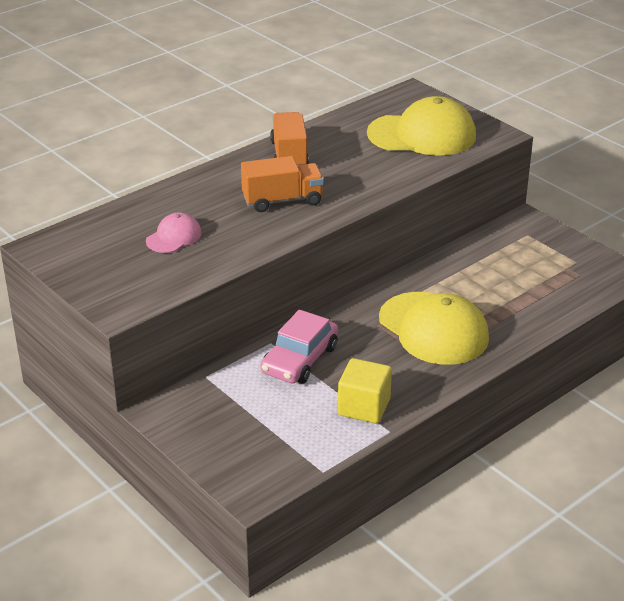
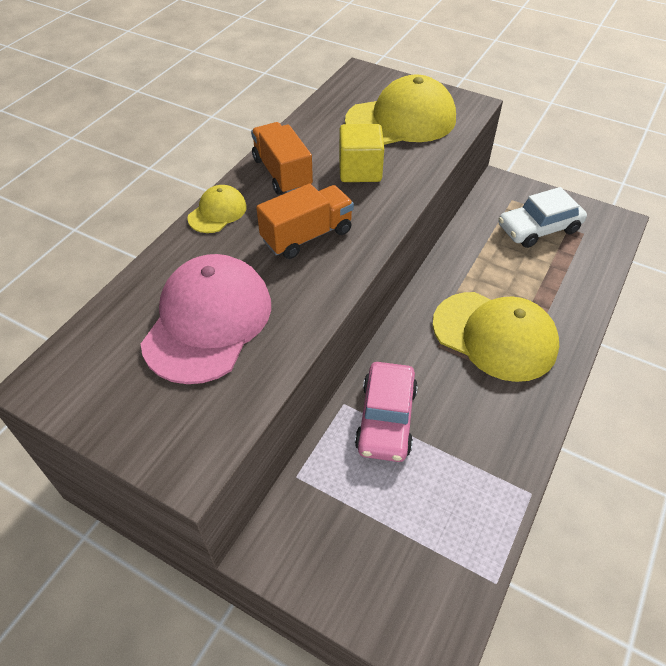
camera: 20 degrees left, 15 degrees up
pink cap [146,212,202,253] -> pink cap [141,254,271,384], size x2.03
yellow cube [338,358,392,423] -> yellow cube moved to [339,124,384,182]
none -> yellow cap [187,185,247,233]
none -> white car [499,187,587,248]

